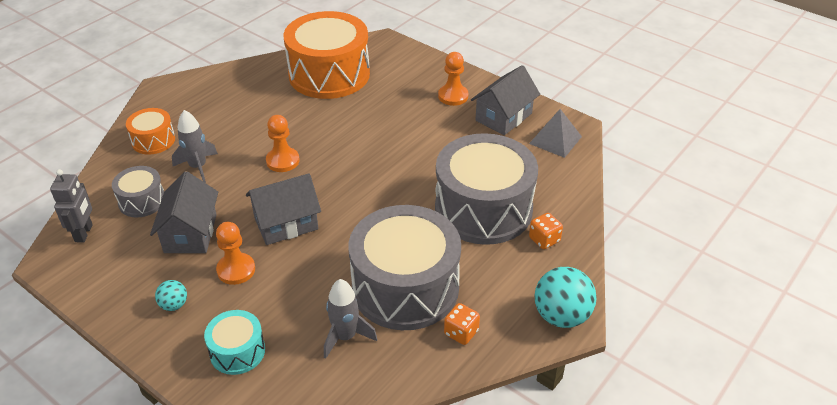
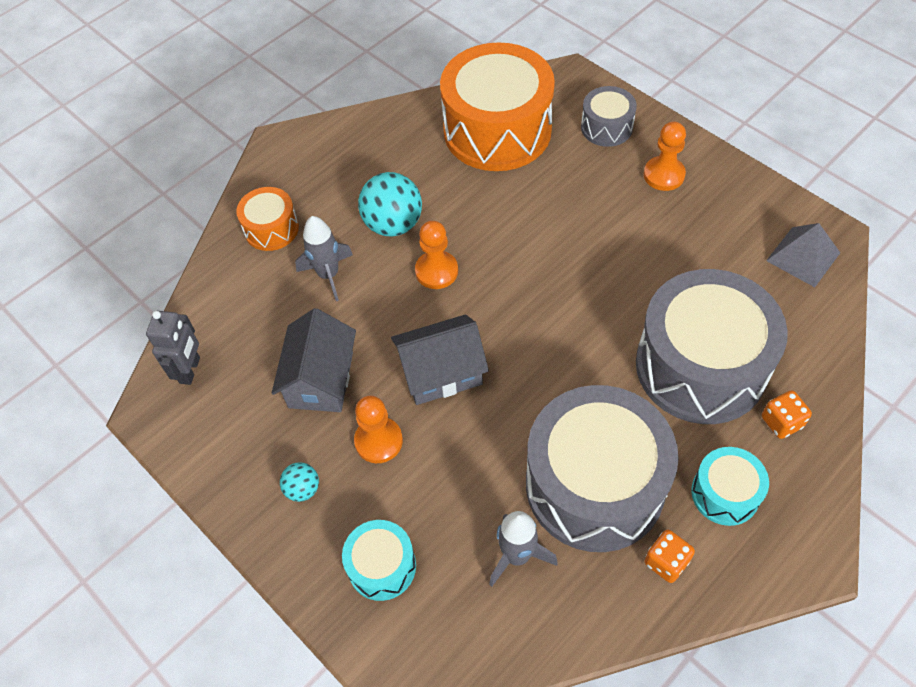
camera: 10 degrees right, 15 degrees up
grey drum [112,166,164,217] -> grey drum moved to [581,86,637,147]
grey house [471,65,540,135] -> none
turquoise ball [534,267,597,328] -> turquoise ball moved to [358,172,422,236]
none -> turquoise drum [691,447,769,526]

